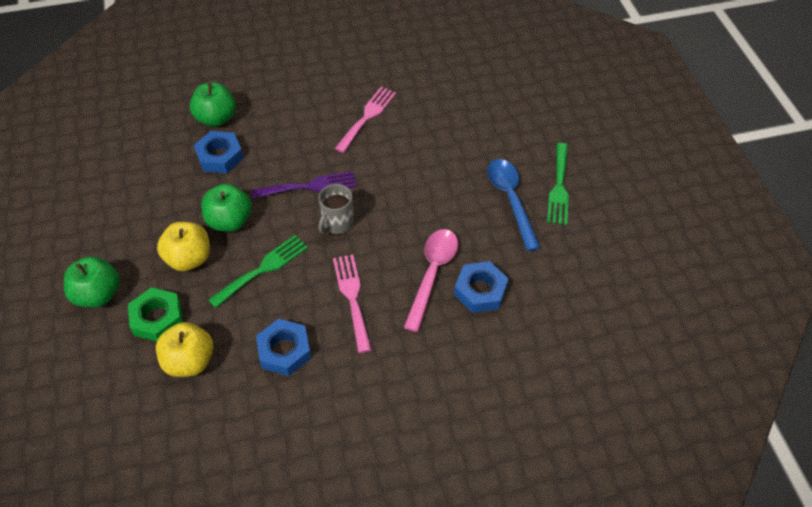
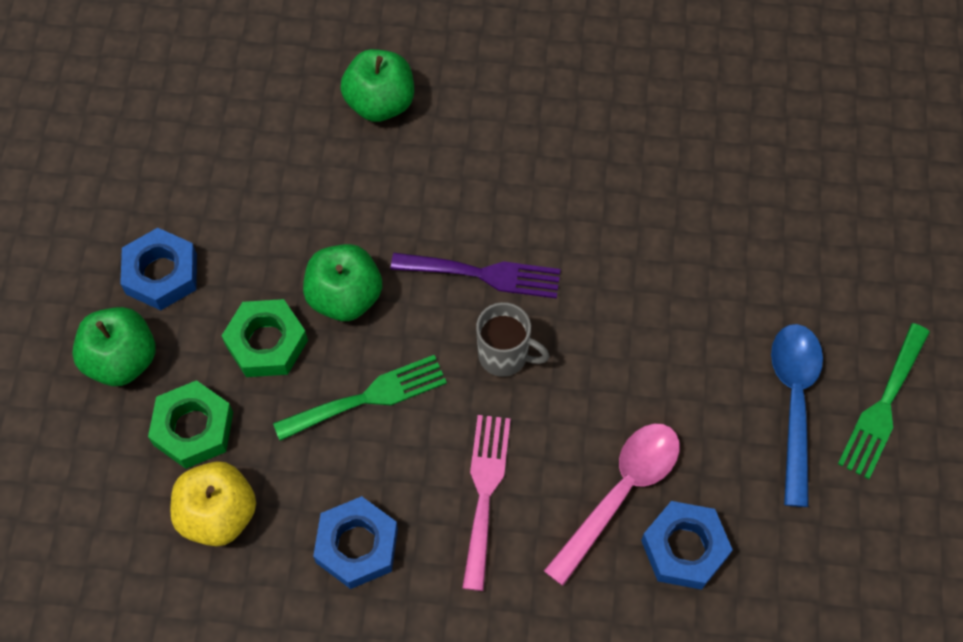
camera: 20 degrees right, 10 degrees up
yellow apple [157,222,210,271] -> green nut [222,299,308,377]
blue nut [194,131,244,173] -> blue nut moved to [120,228,197,310]
grey mug [318,184,354,234] -> grey mug turned 120 degrees counterclockwise [476,302,550,377]
pink fork [335,87,396,153] -> none

